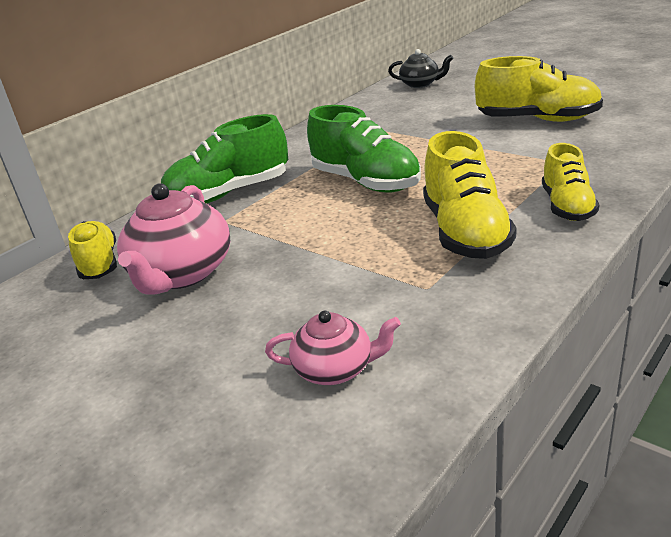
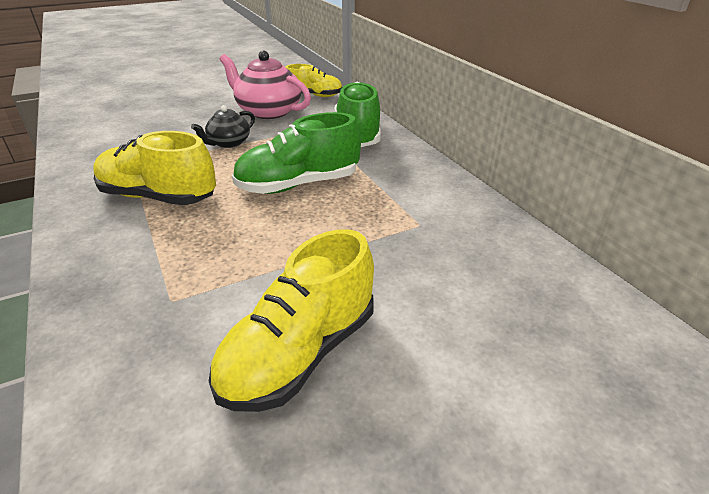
camera: 110 degrees right, 5 degrees up
pink teapot [265,311,401,385] -> none
black teapot [388,49,453,88] -> black teapot moved to [191,105,255,148]
yellow shoe [542,143,599,221] -> none

